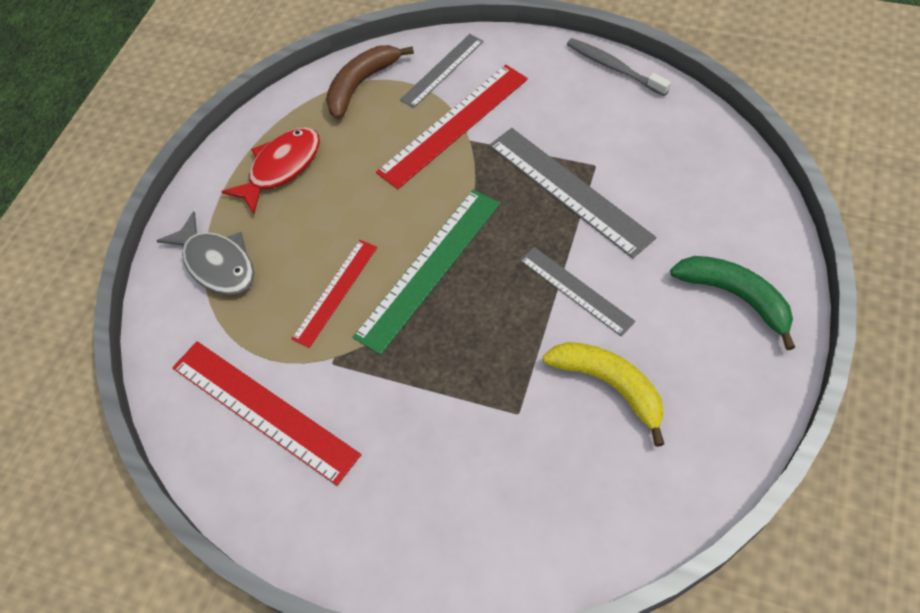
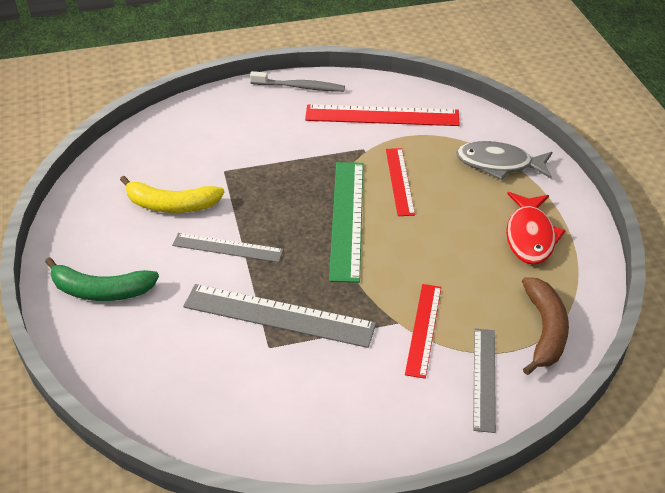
camera: 140 degrees right, 15 degrees down
red ruler [376,64,528,189] -> red ruler [405,284,441,379], size x0.62
grey toothbrush [567,38,671,96] -> grey toothbrush moved to [250,71,345,92]

